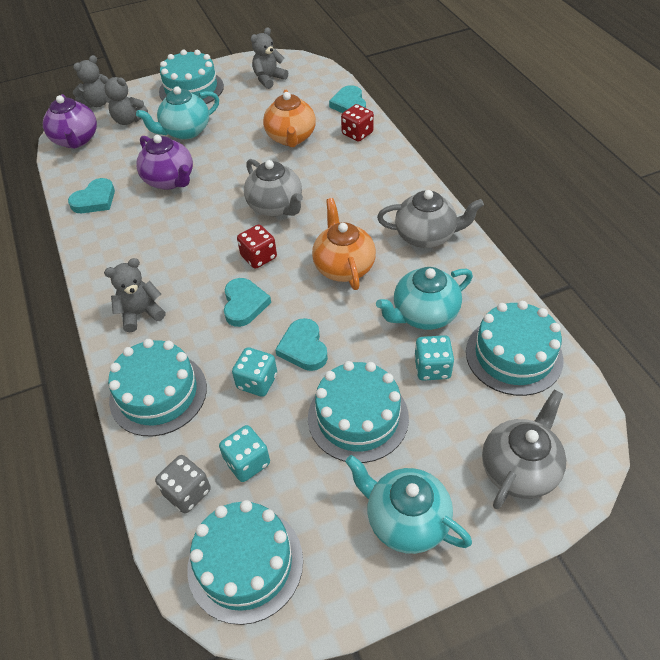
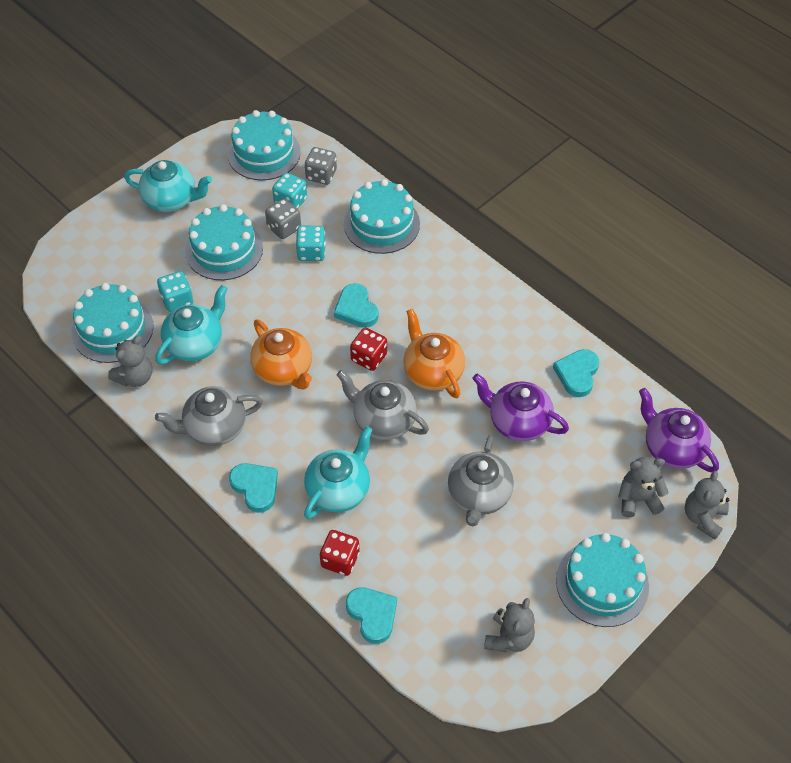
camera: 155 degrees right, 5 degrees up
grey teddy bear [104,258,166,332] -> grey teddy bear moved to [108,336,152,387]
turquoise teapot [136,86,219,140] -> turquoise teapot moved to [304,426,373,519]
orange teapot [263,90,316,147] -> orange teapot moved to [403,309,465,398]
turquoise heart [275,318,328,371] -> turquoise heart moved to [229,463,278,513]
grey teapot [482,390,566,509] -> grey teapot moved to [448,435,514,526]
none -> grey dice [265,198,301,239]

